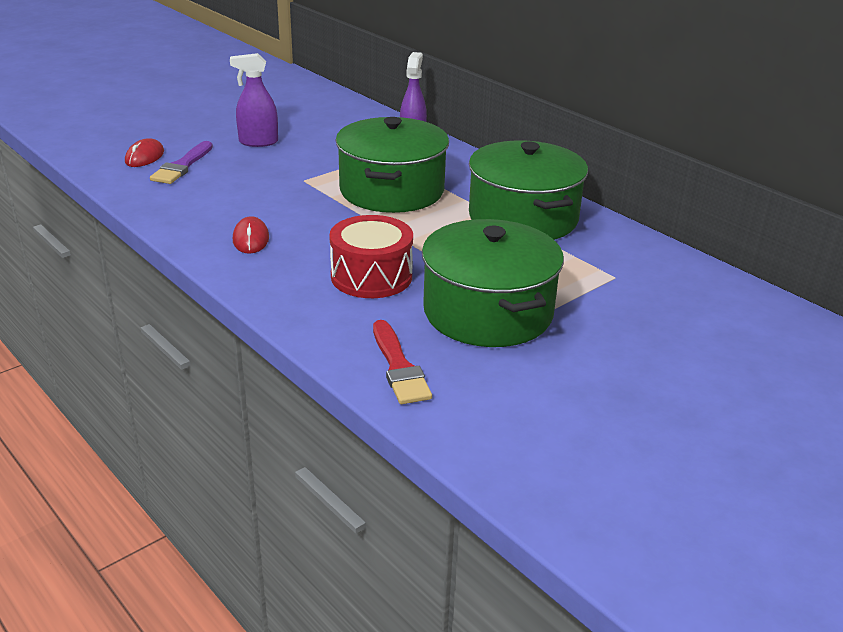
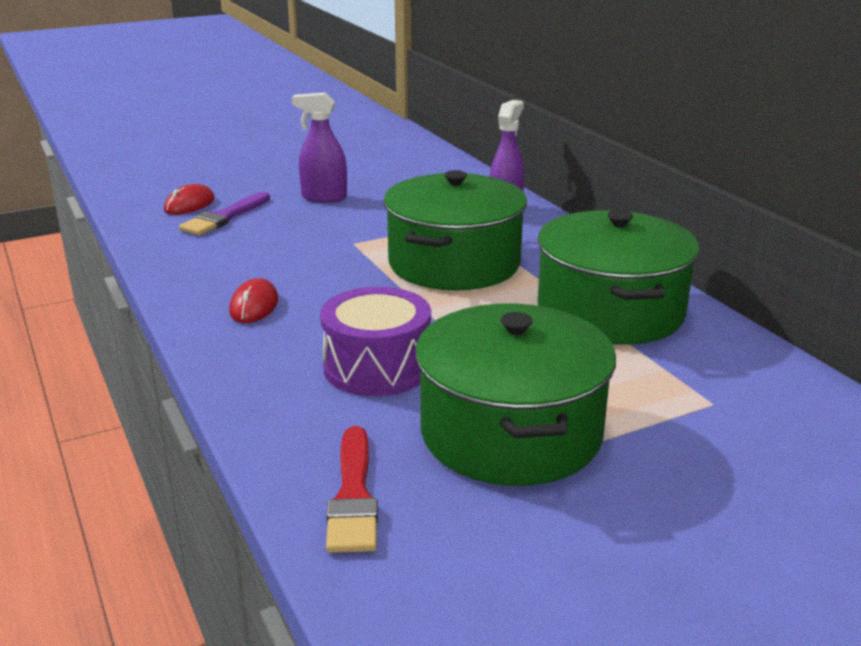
camera: 15 degrees right, 5 degrees down
red drum [329,215,413,298] -> purple drum [320,287,431,396]

